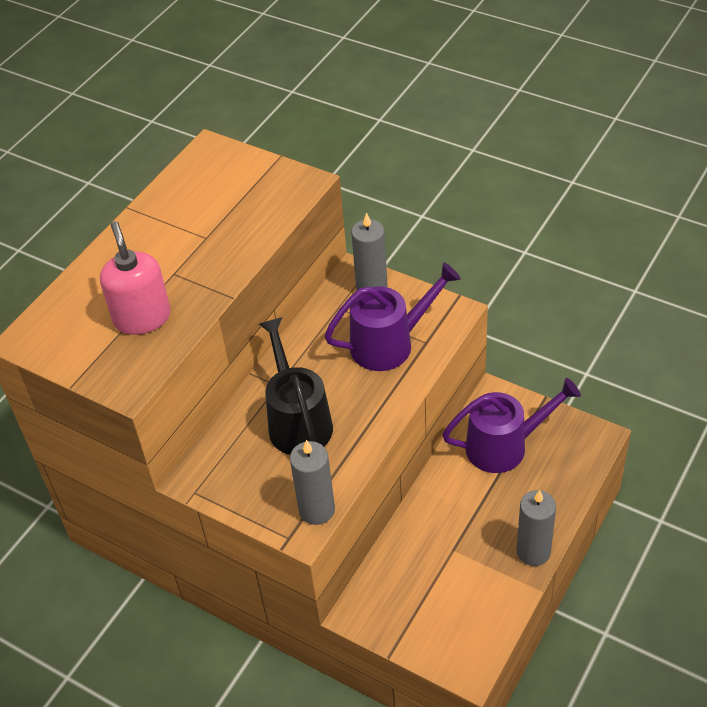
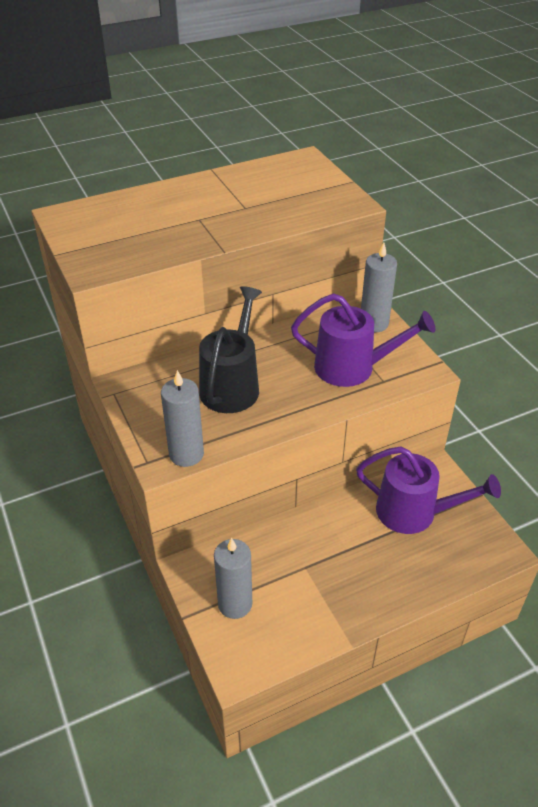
camera: 30 degrees right, 5 degrees down
pink soap dispenser [100,221,171,335] -> none
grey candle [517,490,556,566] -> grey candle moved to [214,538,252,619]

